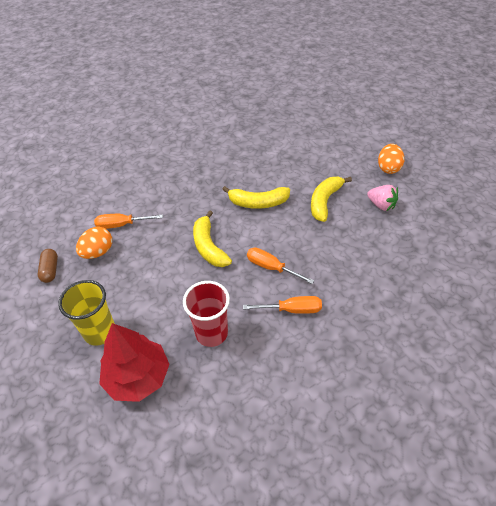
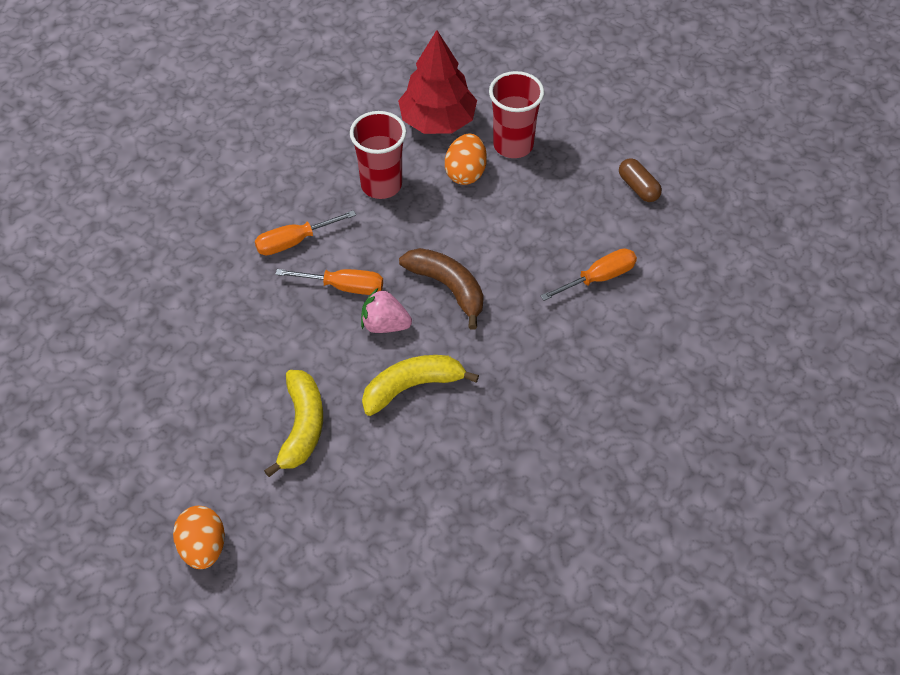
camera: 155 degrees right, 5 degrees up
yellow cup [58,280,115,346] -> red cup [489,71,544,158]
orange egg [76,227,112,259] -> orange egg moved to [445,133,487,185]
yellow banana [193,210,232,267] -> brown banana [399,248,484,330]
pink strawberry [367,185,398,211] -> pink strawberry moved to [361,287,412,333]

